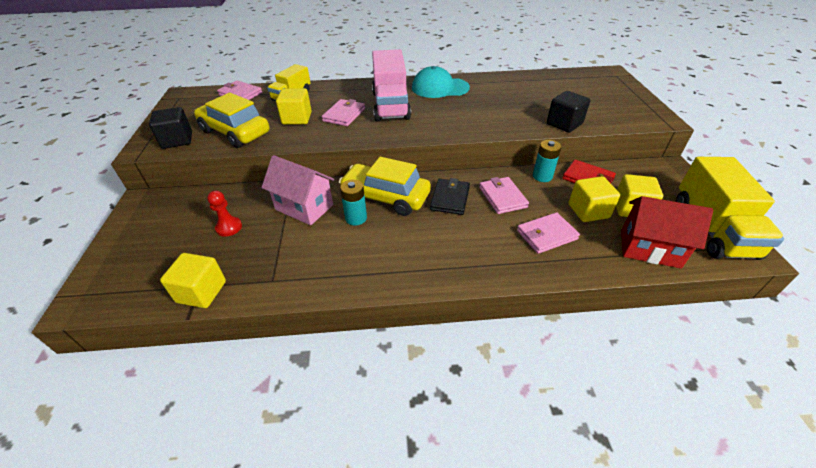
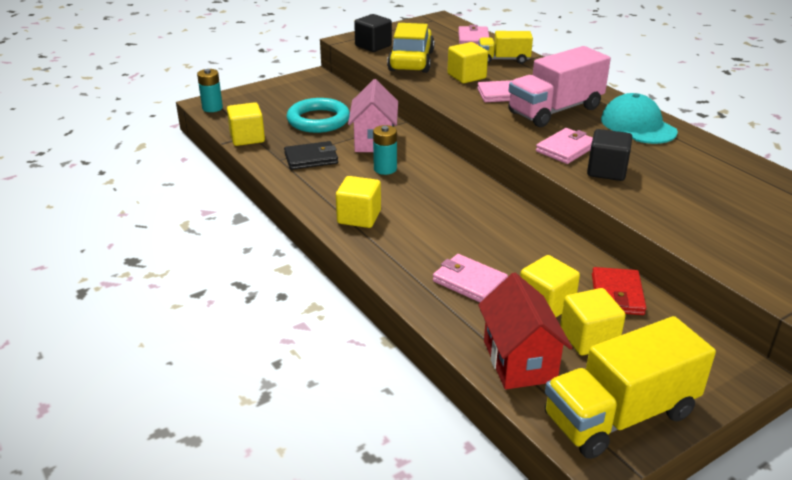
camera: 60 degrees right, 10 degrees down
red pawn [207,191,242,237] -> turquoise ring [286,98,350,133]
yellow car [339,157,431,216] -> none
black wallet [430,178,470,215] -> black wallet moved to [284,141,338,170]
pink wallet [479,177,529,214] -> pink wallet moved to [536,128,593,164]
turquoise battery [533,140,562,182] -> turquoise battery moved to [197,69,223,112]
black cube [547,91,590,132] -> black cube moved to [587,129,632,181]
none -> yellow cube [336,176,381,228]

